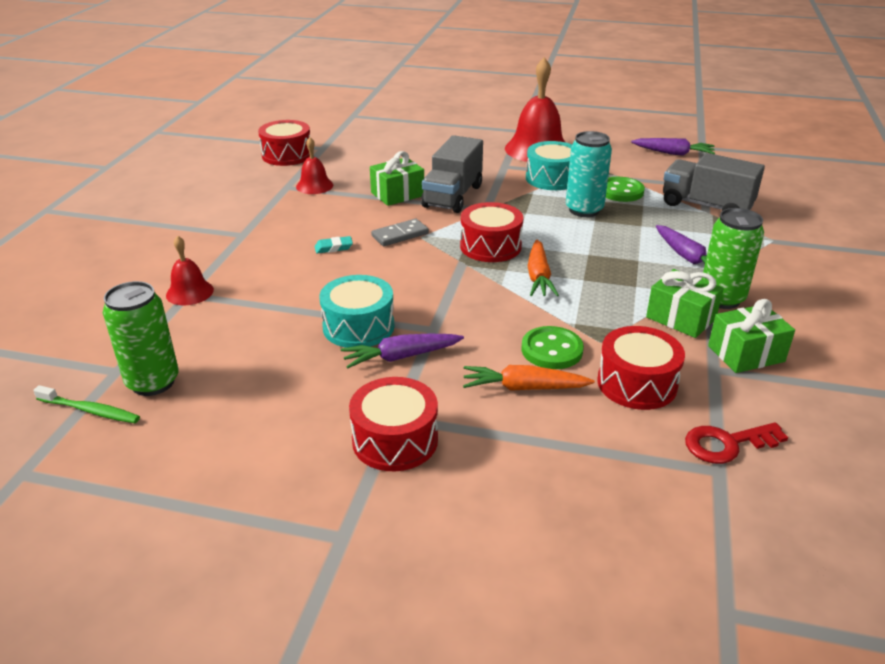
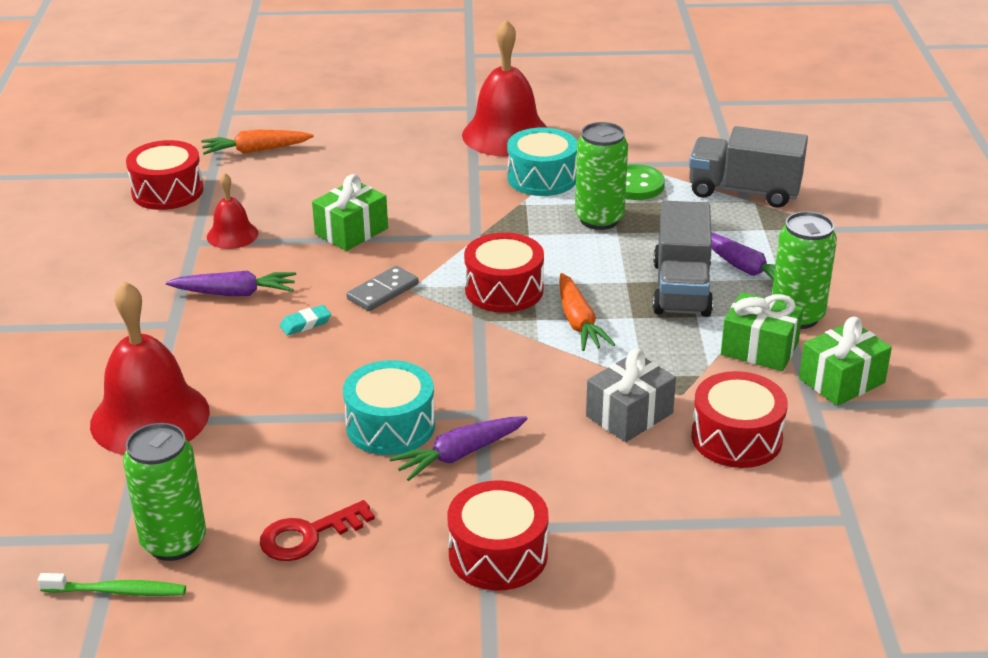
camera: 15 degrees left, 0 degrees up
red bell [166,235,214,305] -> red bell [90,281,210,455], size x1.93
grey truck [421,135,483,213] -> grey truck moved to [653,201,713,317]
orange carrot [463,365,595,391] -> orange carrot moved to [201,130,314,155]
green button [522,326,584,369] -> grey gift [586,348,676,442]
turquoise can [566,131,612,217] -> green can [575,122,628,230]
purple carrot [631,138,715,156] -> purple carrot moved to [166,271,296,296]
red key [685,422,788,464] -> red key moved to [260,500,375,561]

